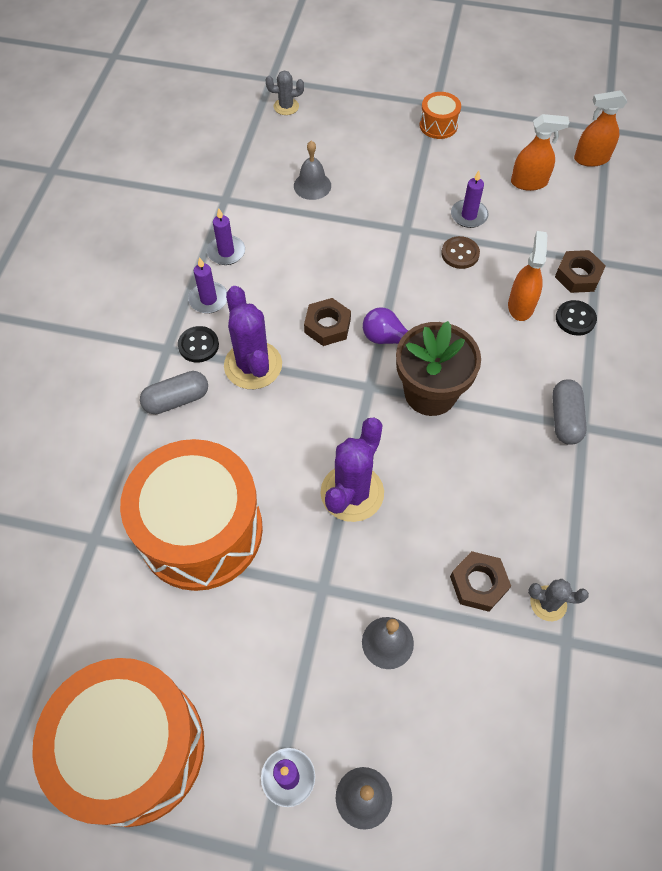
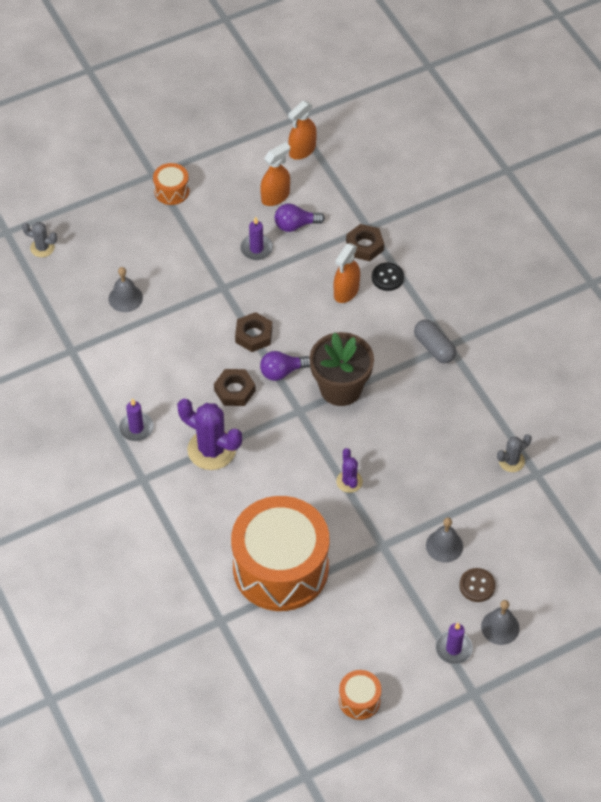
camera: 40 degrees left, 5 degrees down
orange drum [32,658,204,827] -> orange drum [339,670,382,720], size x0.42
grey capsule [140,371,208,414] -> none
black button [178,326,219,363] -> none
purple candle [207,208,245,265] -> none
grey cactus [265,71,304,115] -> grey cactus turned 60 degrees clockwise [22,222,57,257]
purple cactus [320,417,384,522] -> purple cactus [336,448,363,493], size x0.54
brown button [441,236,480,269] -> brown button moved to [459,568,496,602]
brown nut [450,551,511,612] -> brown nut moved to [235,312,272,352]
orange spray bottle [508,231,547,321] -> orange spray bottle turned 120 degrees counterclockwise [334,243,360,303]
none -> purple light bulb [275,203,325,232]

